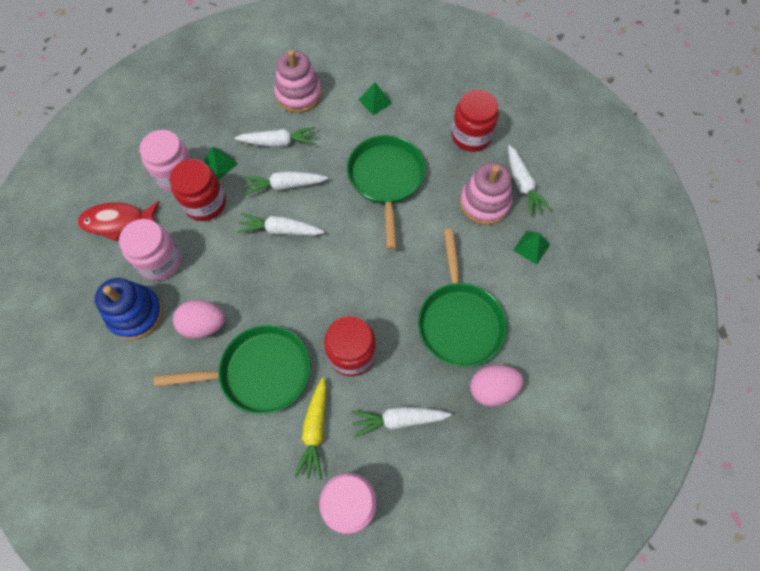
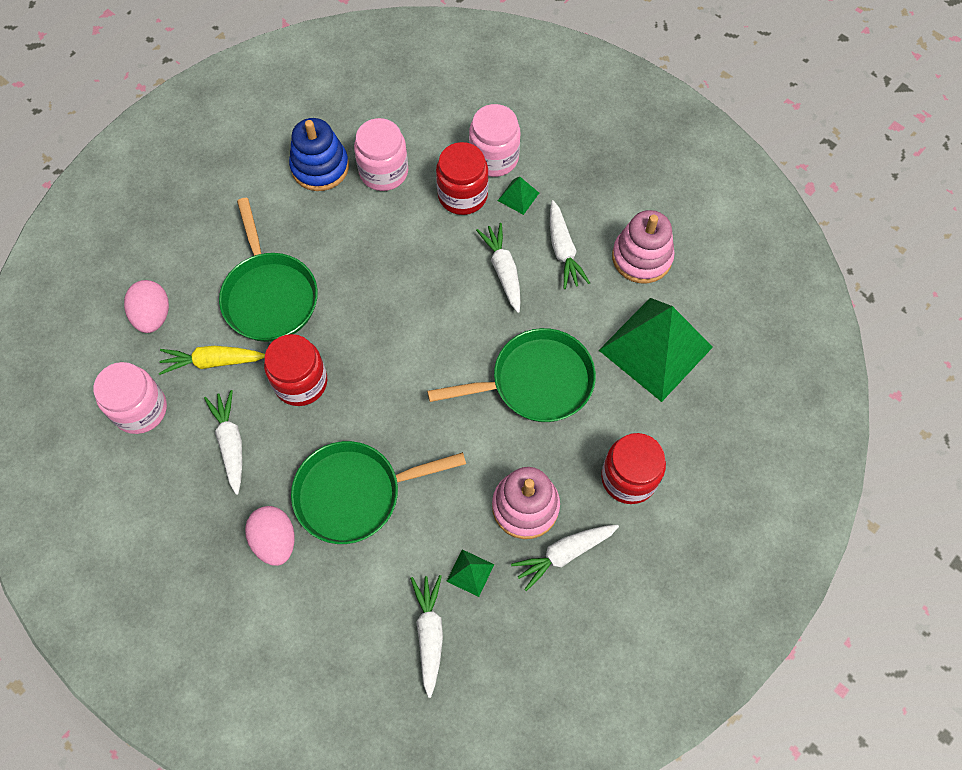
camera: 80 degrees right, 0 degrees up
red fish [78,201,160,242] -> none
pink egg [173,300,225,338] -> pink egg moved to [124,280,169,333]
white carrot [237,213,325,235] -> white carrot moved to [410,575,443,698]
green pyramid [359,82,392,115] -> green pyramid [599,298,713,402], size x2.47

